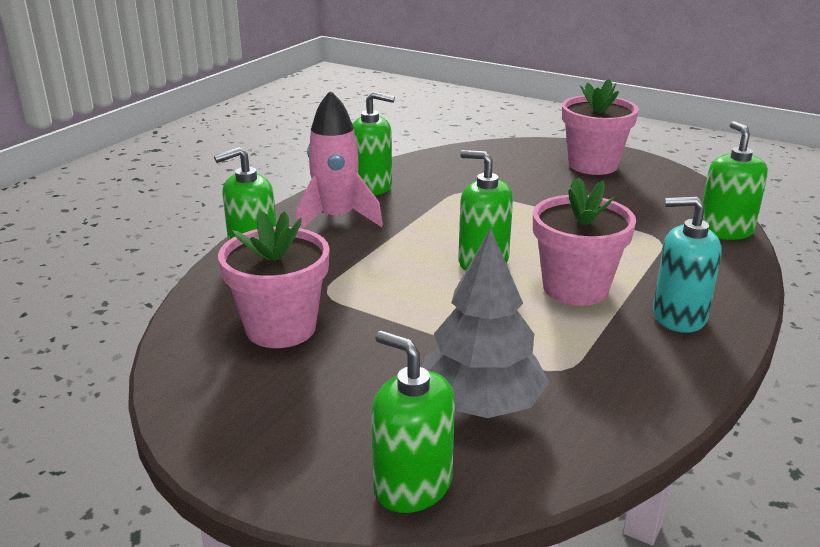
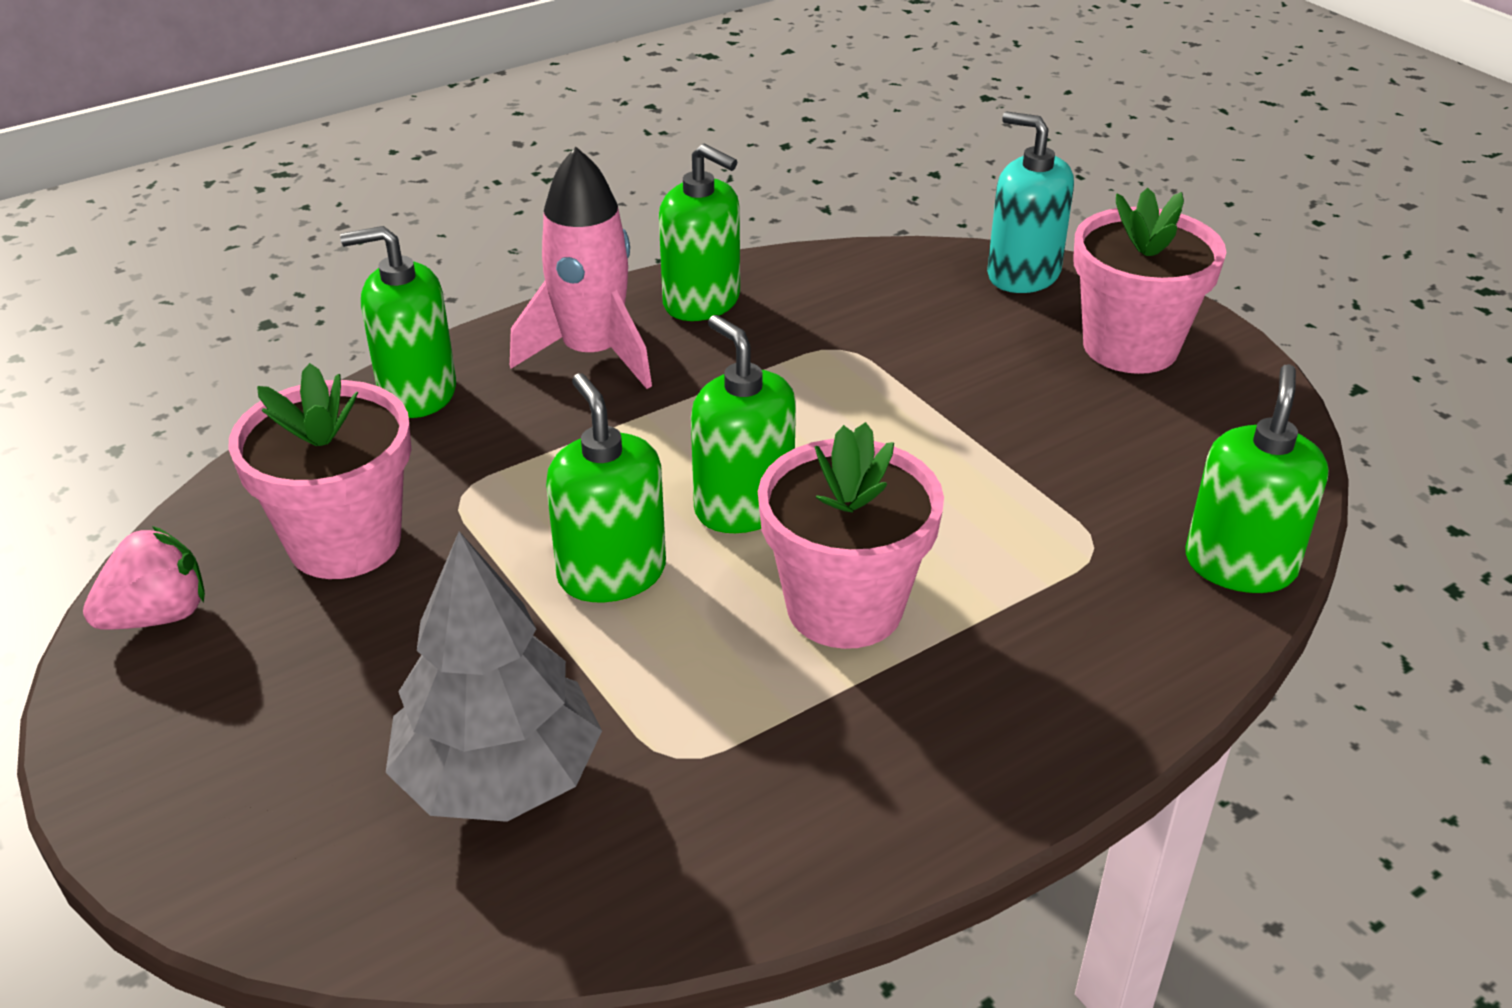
camera: 25 degrees right, 10 degrees up
green soap dispenser [371,331,455,513] -> green soap dispenser moved to [546,373,666,602]
turquoise soap dispenser [653,196,722,333] -> turquoise soap dispenser moved to [987,112,1074,293]
none -> pink strawberry [83,526,205,629]

